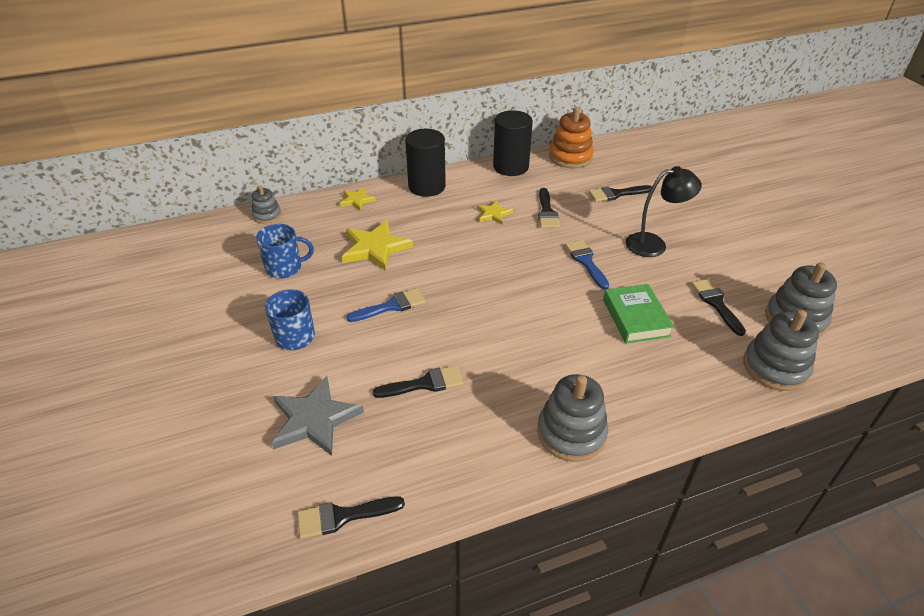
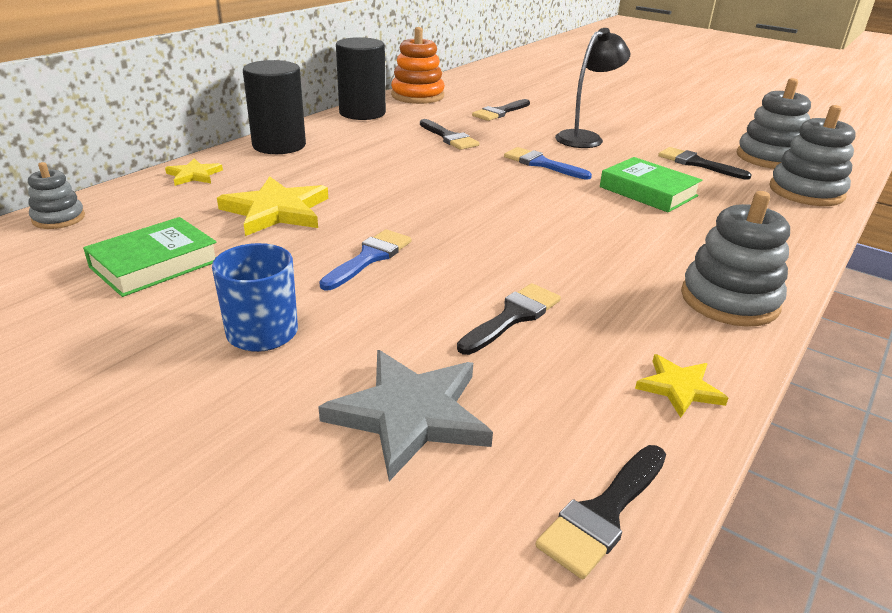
camera: 35 degrees left, 10 degrees down
blue mug [256,224,314,278] -> green book [83,217,217,297]
yellow star [477,201,513,225] -> yellow star moved to [635,354,728,418]

